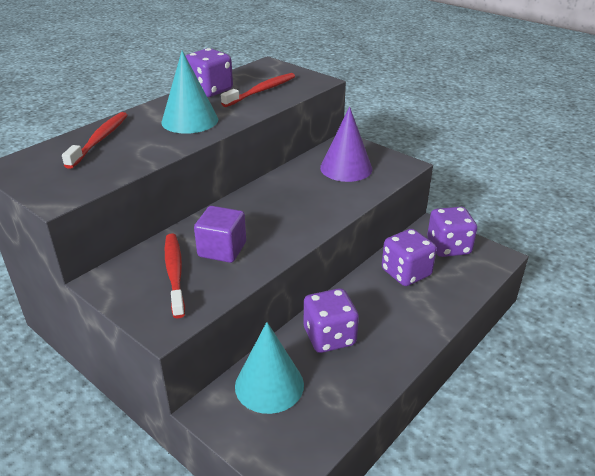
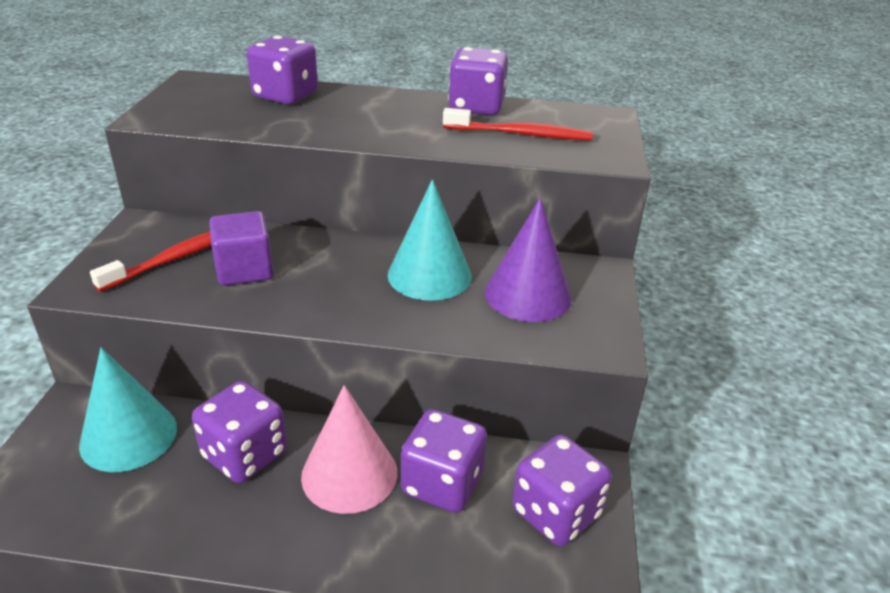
camera: 55 degrees right, 0 degrees up
red toothbrush [62,112,128,169] -> purple dice [247,36,318,104]
turquoise cone [161,51,218,134] -> turquoise cone moved to [388,179,472,301]
none -> pink cone [301,385,397,514]

